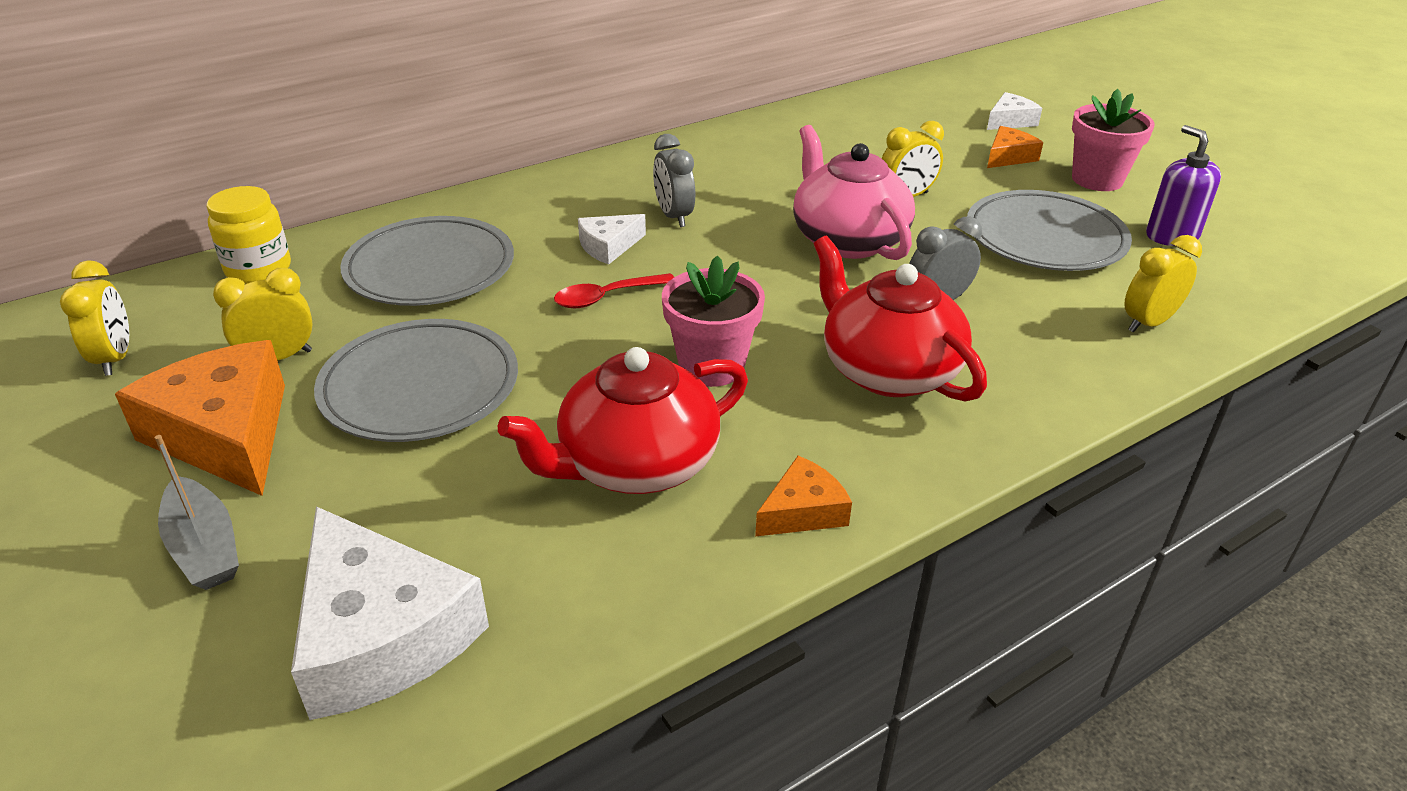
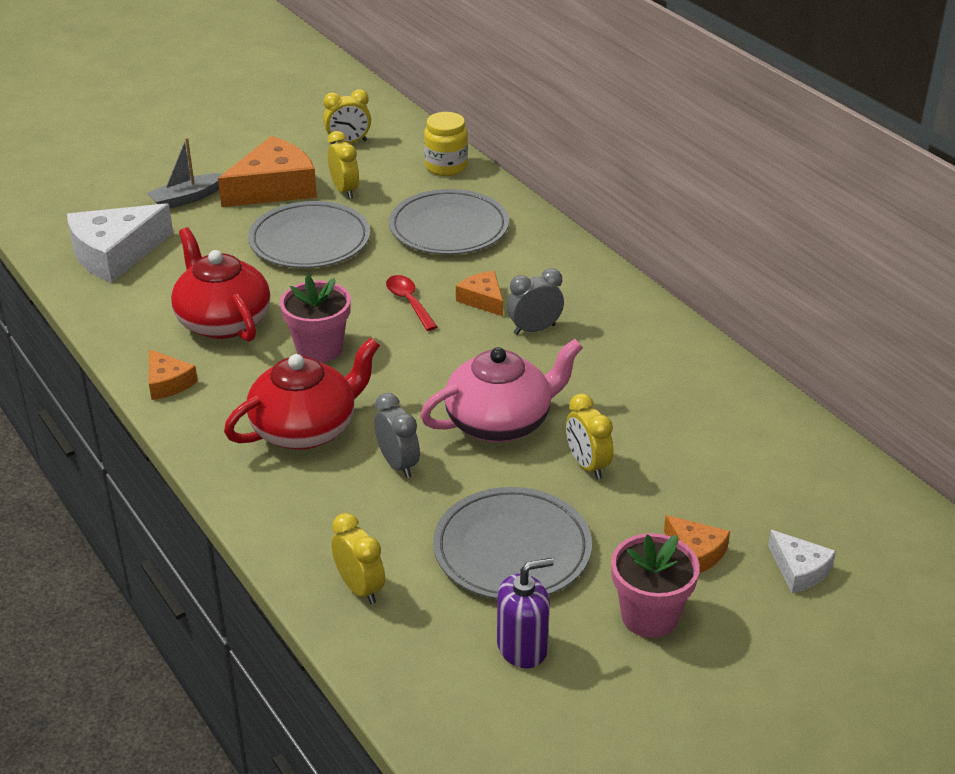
camera: 90 degrees right, 0 degrees up
white cheese [578,214,646,265] -> orange cheese [456,271,503,316]

